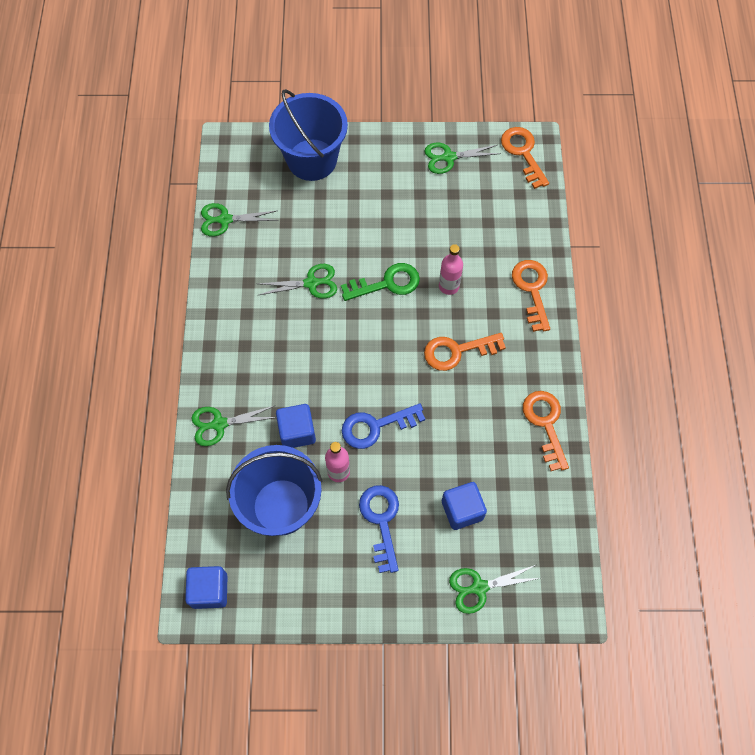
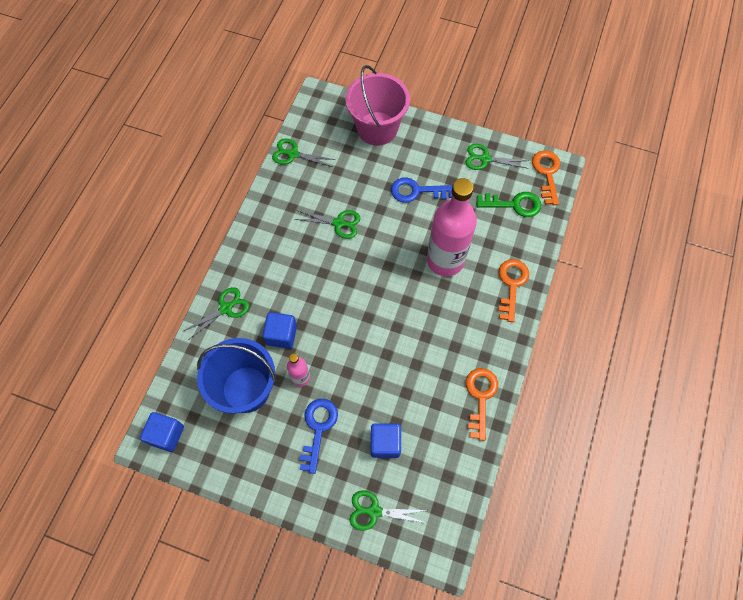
camera: 20 degrees right, 0 degrees up
green scissors [191,405,276,446] -> green scissors turned 135 degrees clockwise [182,287,249,339]
blue bucket [269,89,348,181] -> pink bucket [346,65,410,146]
green key [341,263,420,301] -> green key moved to [476,192,541,217]
blue key [342,403,425,449] -> blue key moved to [391,177,453,203]
orange key [424,333,506,371] -> none
pink bottle [439,244,463,295] -> pink bottle [427,178,477,277], size x2.19

